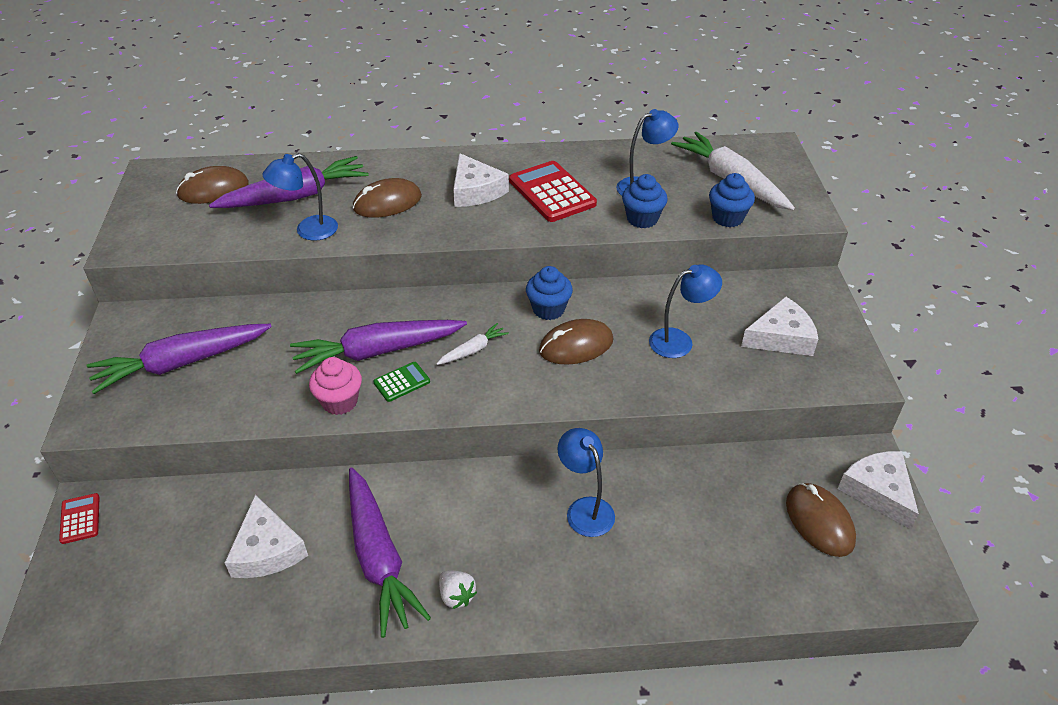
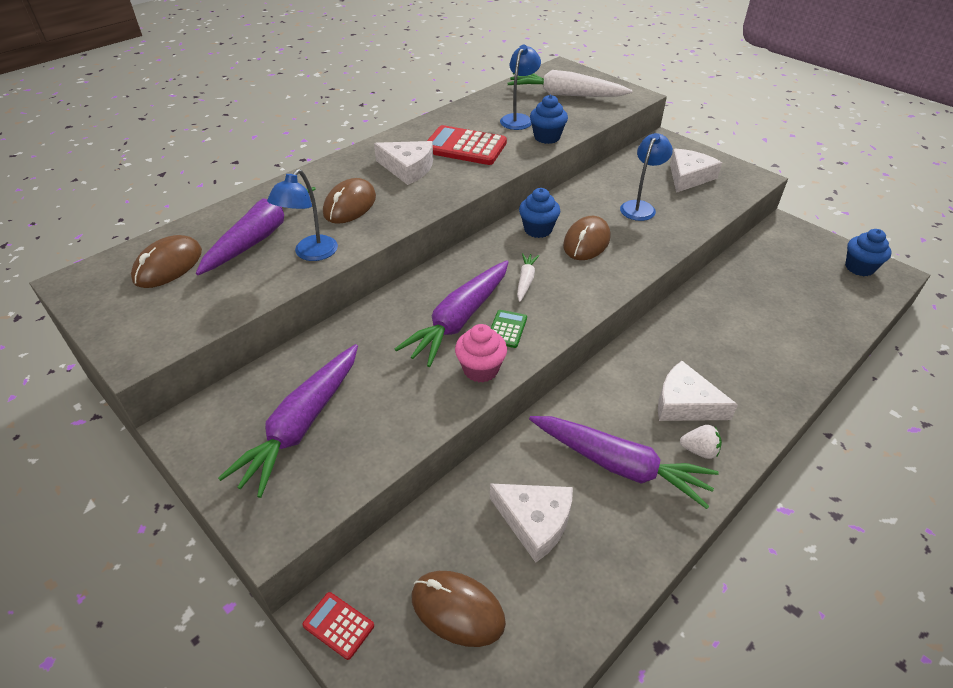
camera: 40 degrees left, 0 degrees up
blue lamp [557,428,615,537] -> none
blue cupcake [709,173,755,227] -> blue cupcake moved to [845,229,892,276]
brown mouse [786,483,856,557] -> brown mouse moved to [412,571,506,647]
white cheese [838,451,919,529] -> white cheese moved to [658,361,738,421]

